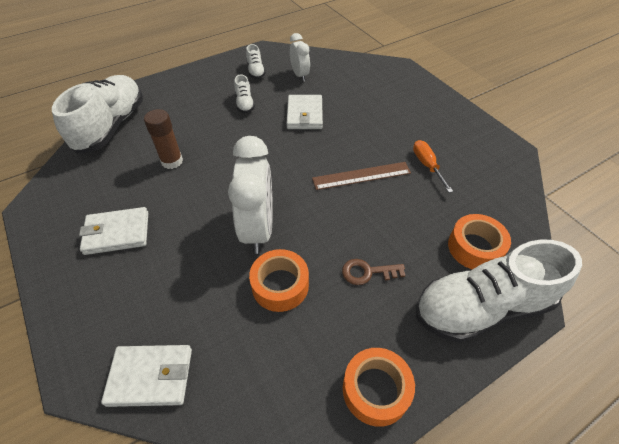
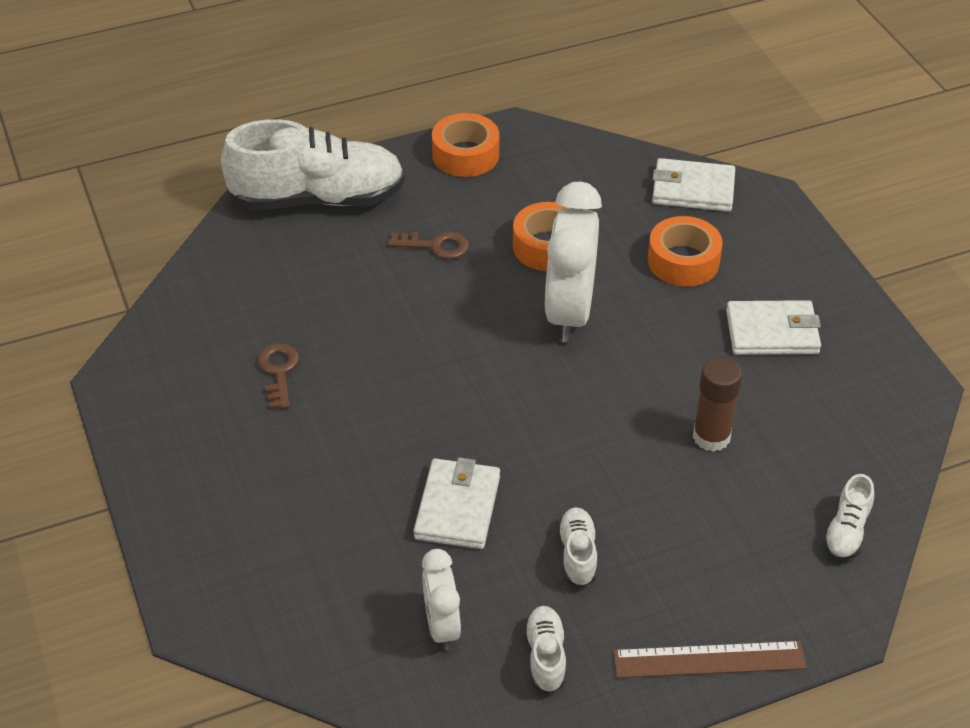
camera: 170 degrees left, 5 degrees down
white shoe [52,75,143,154] -> white shoe [823,474,874,561], size x0.43
brown ruler [312,162,411,190] -> brown ruler moved to [613,641,806,678]
orange screwdriver [413,140,453,193] -> brown key [258,344,299,409]
orange tape [448,214,511,270] -> orange tape moved to [648,216,723,287]

